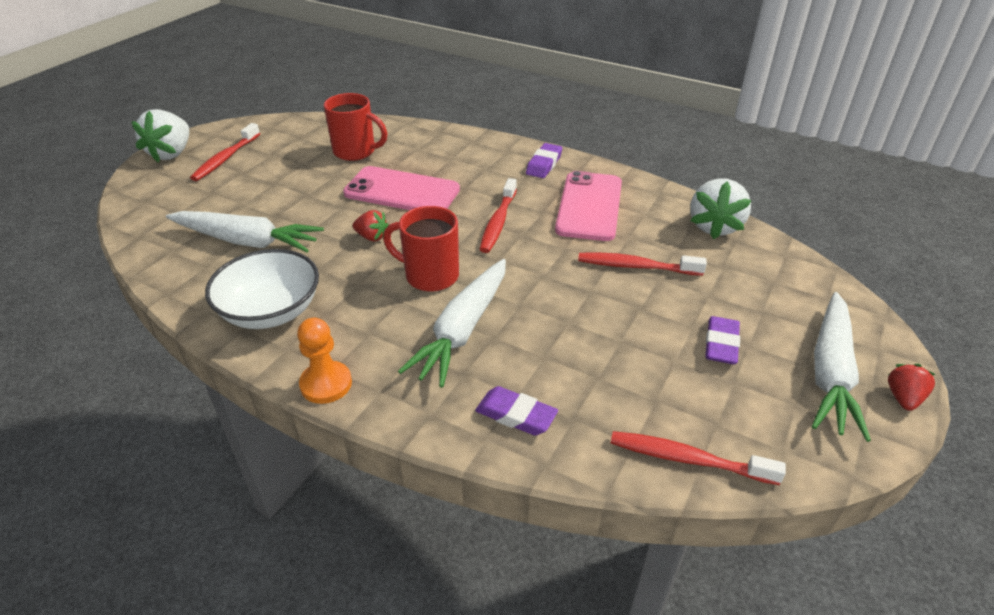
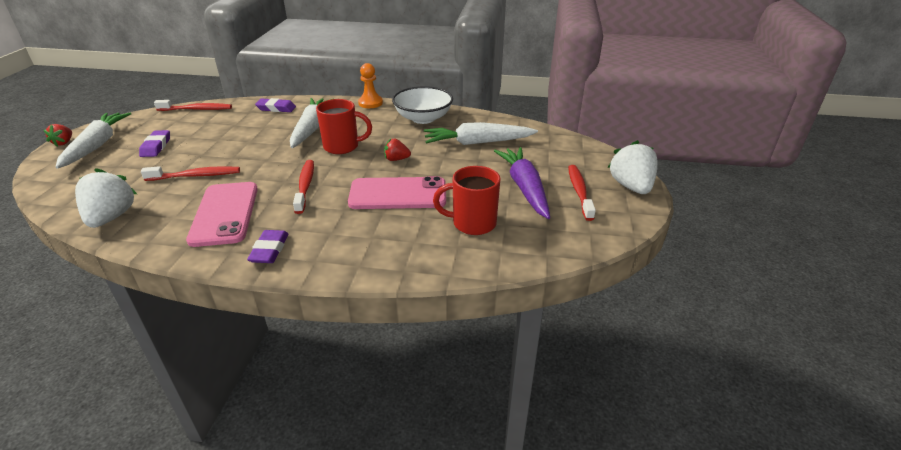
camera: 160 degrees right, 5 degrees down
none -> purple carrot [494,147,550,219]

